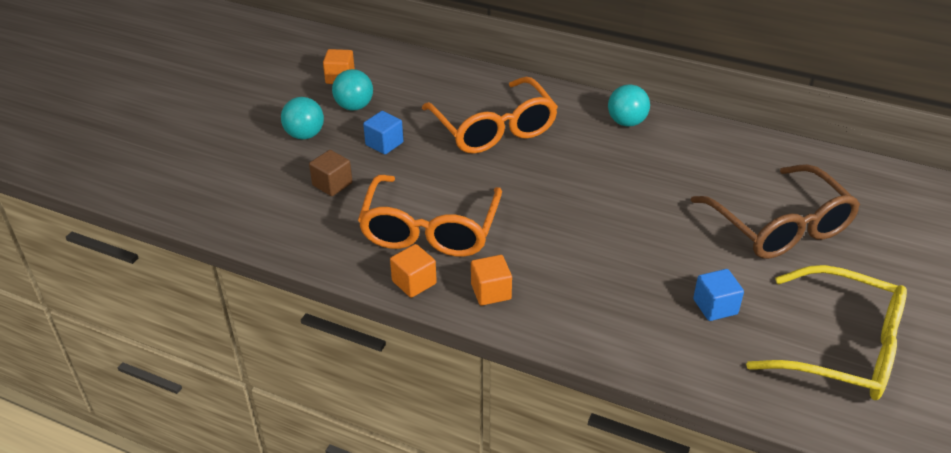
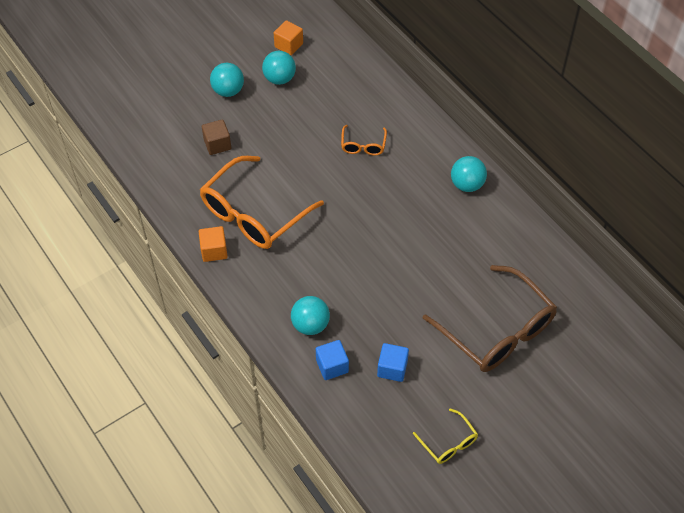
camera: 30 degrees right, 15 degrees up
blue cube [363,111,403,154] -> blue cube moved to [316,340,349,380]
orange glasses [422,77,558,154] -> orange glasses [341,125,387,156], size x0.46
orange cube [471,255,512,306] -> none
brown glasses [691,164,860,259] -> brown glasses turned 45 degrees counterclockwise [423,265,557,372]
yellow glasses [746,265,907,400] -> yellow glasses [413,408,478,464], size x0.46
none -> turquoise ball [291,296,330,335]

